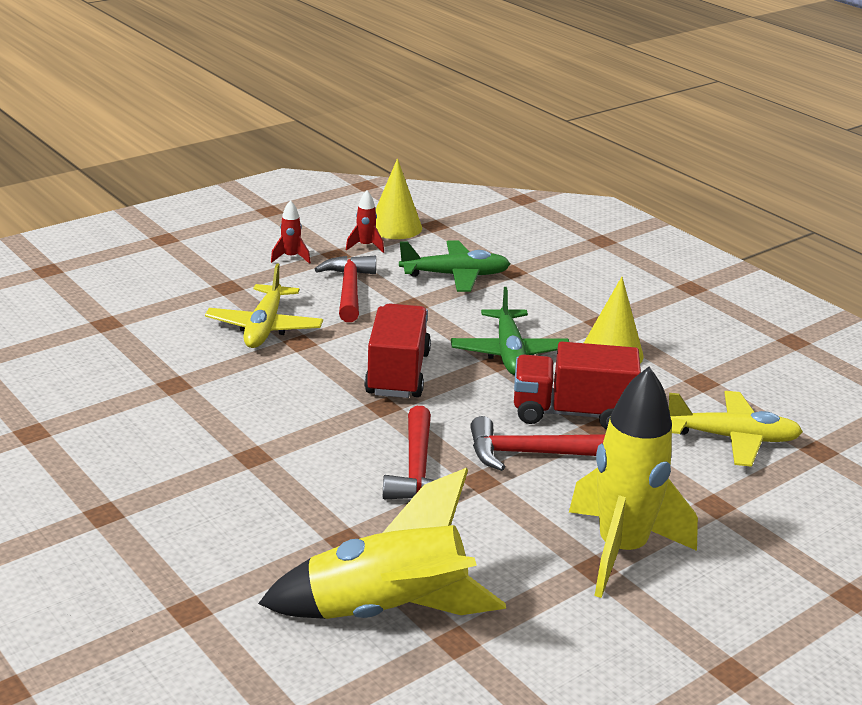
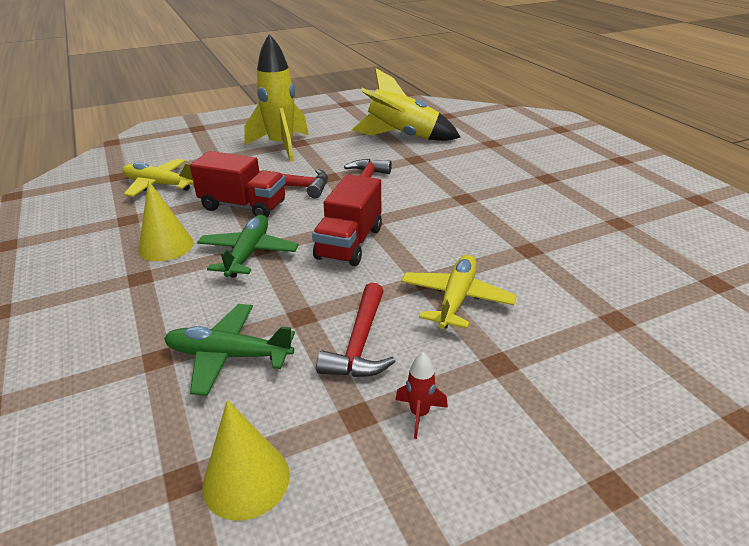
camera: 165 degrees left, 5 degrees up
red rocket [346,190,384,253] -> none

